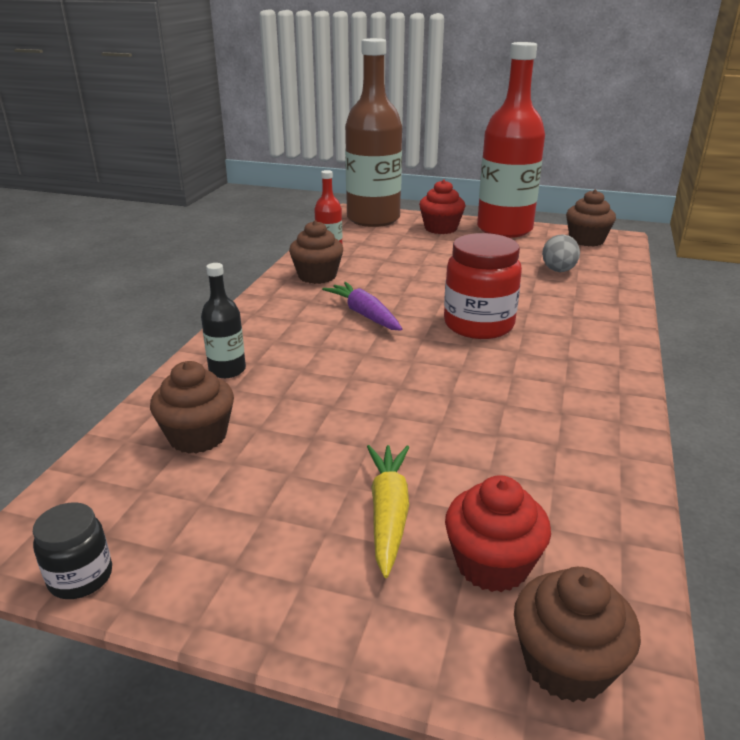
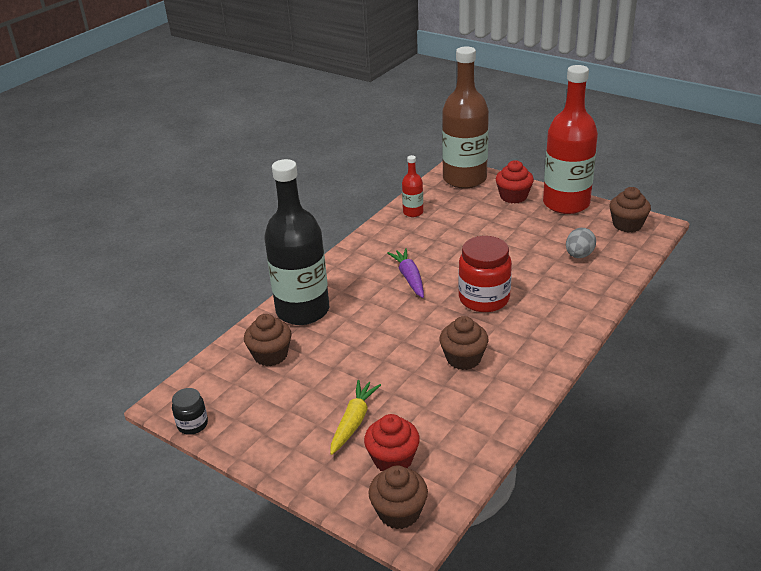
camera: 20 degrees right, 5 degrees up
black bottle [201,263,246,378] -> black bottle [264,159,329,325], size x2.28
brown cupcake [289,220,343,284] -> brown cupcake moved to [439,316,488,370]

